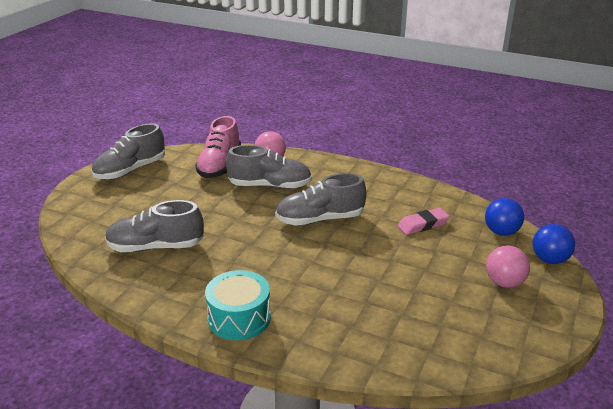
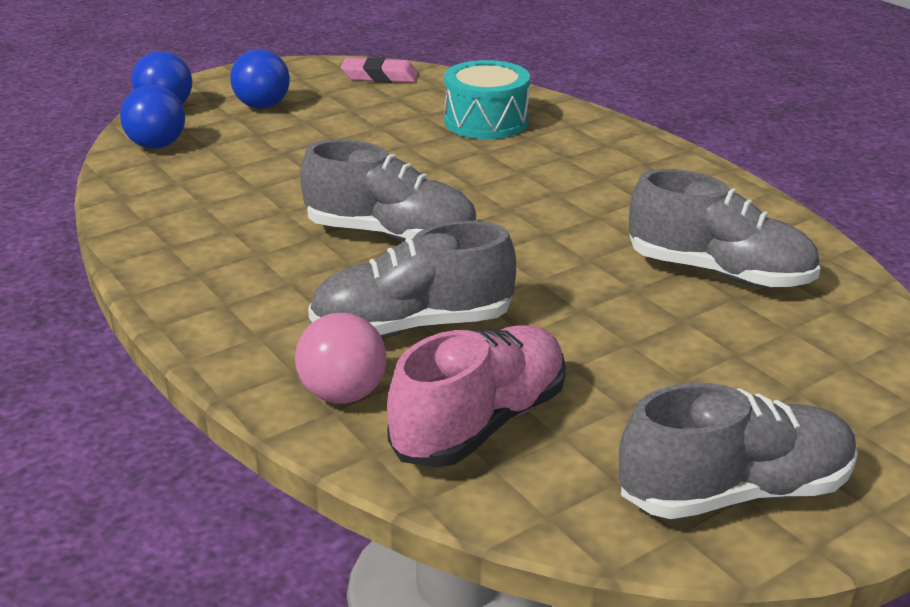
camera: 150 degrees left, 0 degrees up
turquoise drum [205,270,271,340] -> turquoise drum moved to [444,60,530,139]
grey shoe [226,145,312,189] -> grey shoe turned 45 degrees counterclockwise [308,221,516,337]
pink eraser [398,208,449,235] -> pink eraser moved to [341,57,419,83]
pink ball [486,246,530,288] -> blue ball [230,49,290,109]

